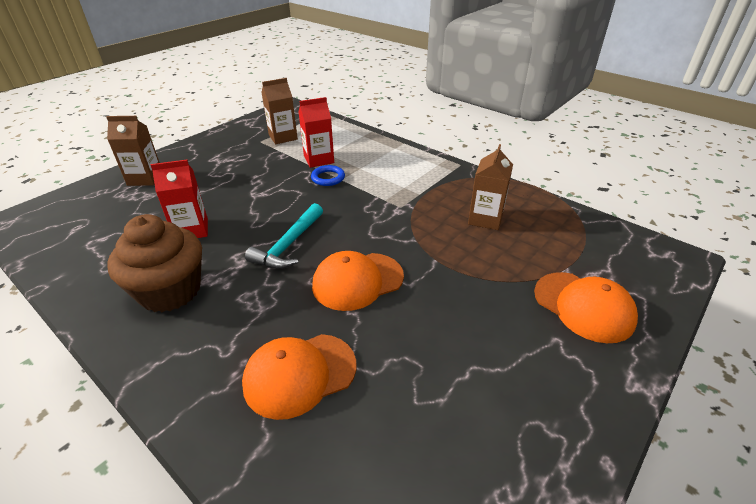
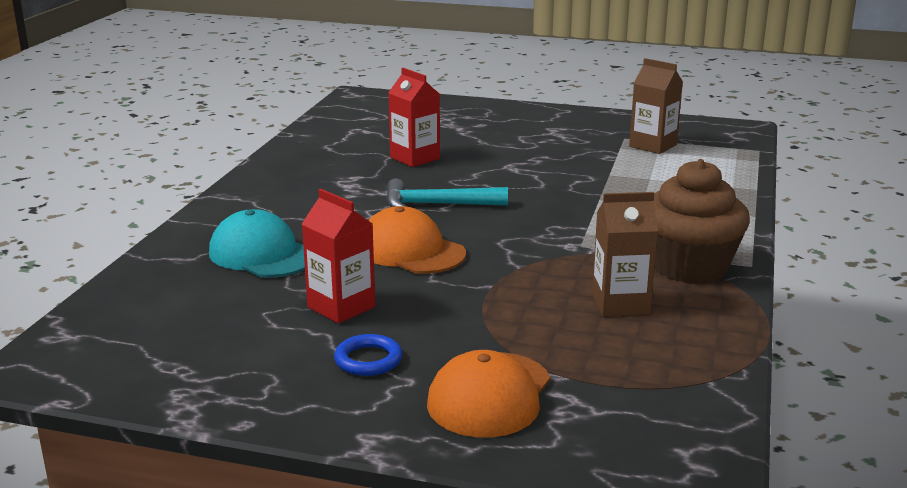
camera: 65 degrees right, 15 degrees down
brown carton [106,116,160,186] -> none
brown cupcake [107,214,202,312] -> brown cupcake moved to [654,159,750,284]
orange cap [242,334,356,420] -> turquoise cap [209,209,305,278]
red carton [298,97,334,168] -> red carton moved to [302,189,375,324]
blue ring [311,165,345,186] -> blue ring moved to [334,334,402,376]

